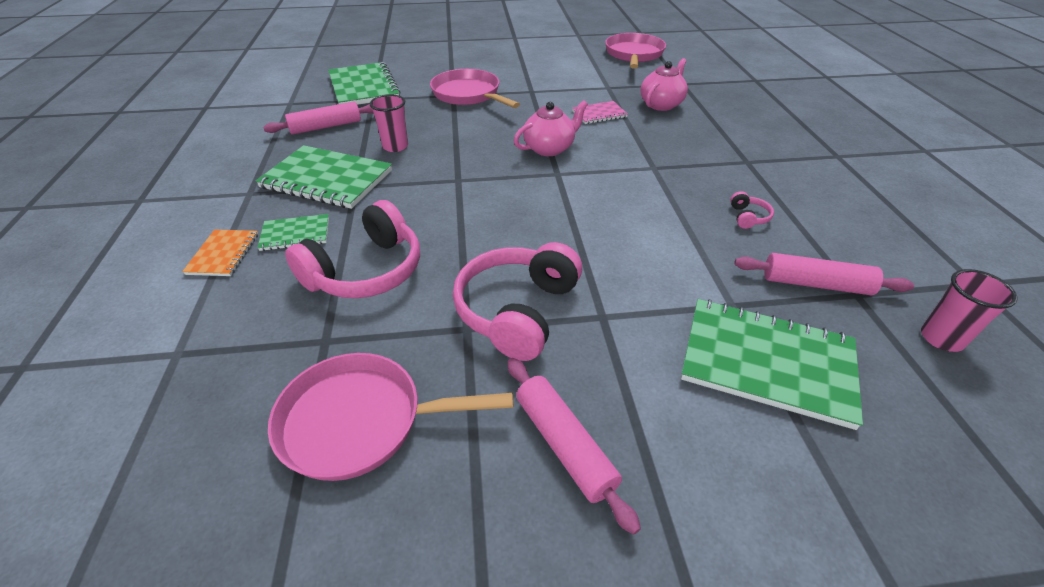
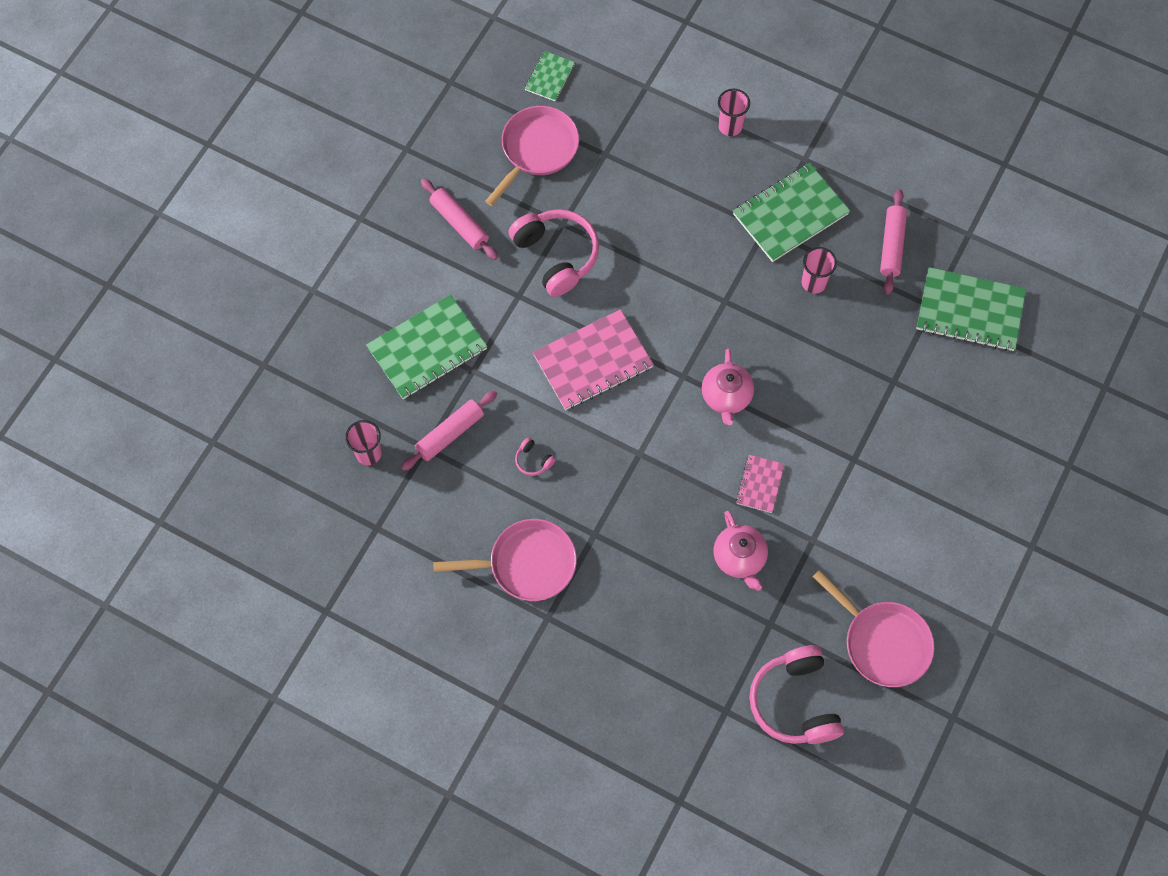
camera: 125 degrees right, 25 degrees up
orange notebook [182,230,258,276] -> pink cup [718,89,750,136]
green notebook [257,214,329,251] -> green notebook moved to [525,51,575,101]
pink headphones [285,200,420,298] -> pink headphones moved to [749,645,844,744]
pink pan [430,69,520,108] -> pink pan moved to [433,519,577,601]
pink rolling pin [507,358,641,535] -> pink rolling pin turned 45 degrees clockwise [421,178,498,260]
none -> pink notebook [533,309,654,410]

